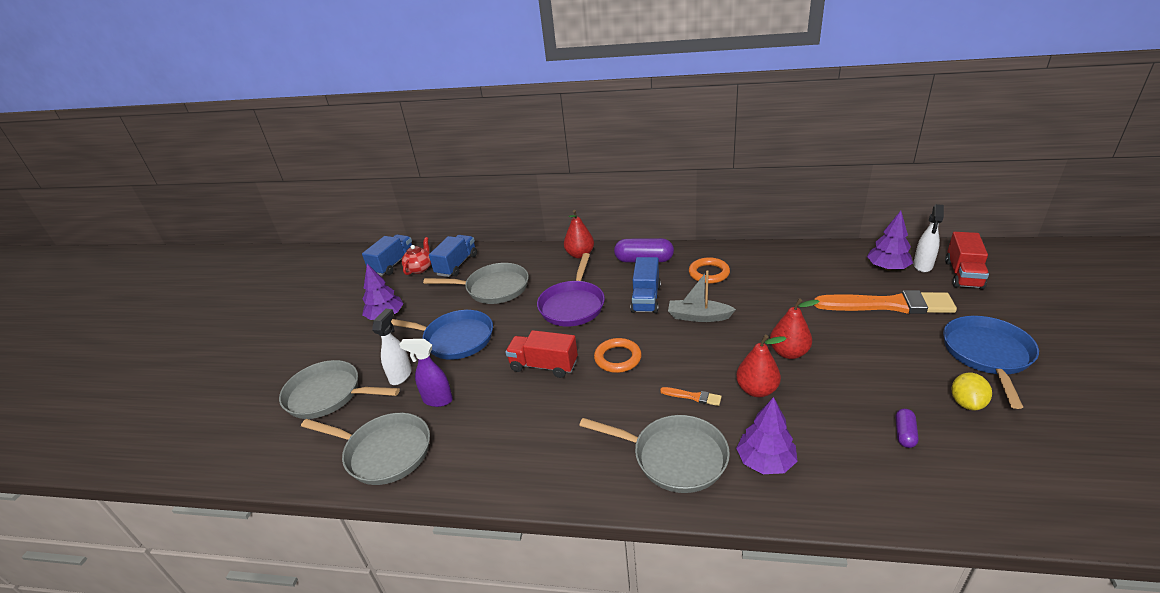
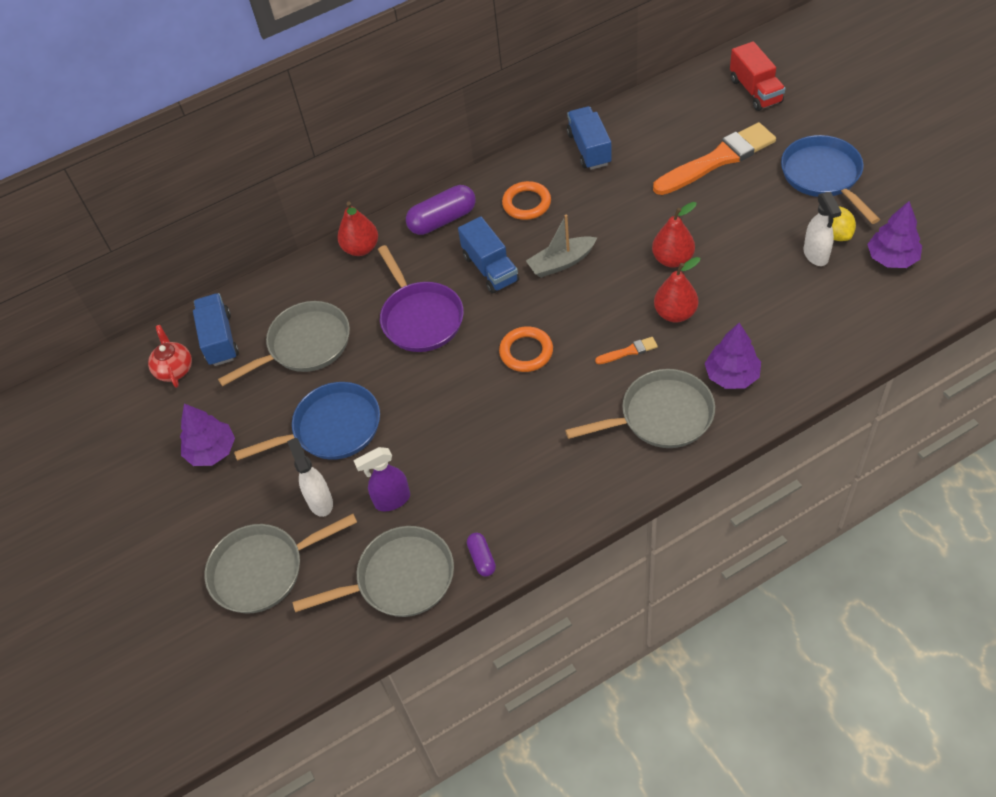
camera: 35 degrees left, 20 degrees up
blue truck [362,234,412,276] -> blue truck moved to [567,106,612,170]
red truck [505,330,578,378] -> none
purple tree [867,211,913,271] -> purple tree moved to [867,201,922,268]
purple capsule [895,409,919,448] -> purple capsule moved to [467,533,496,577]
white spray bottle [913,204,944,272] -> white spray bottle moved to [804,192,841,266]

